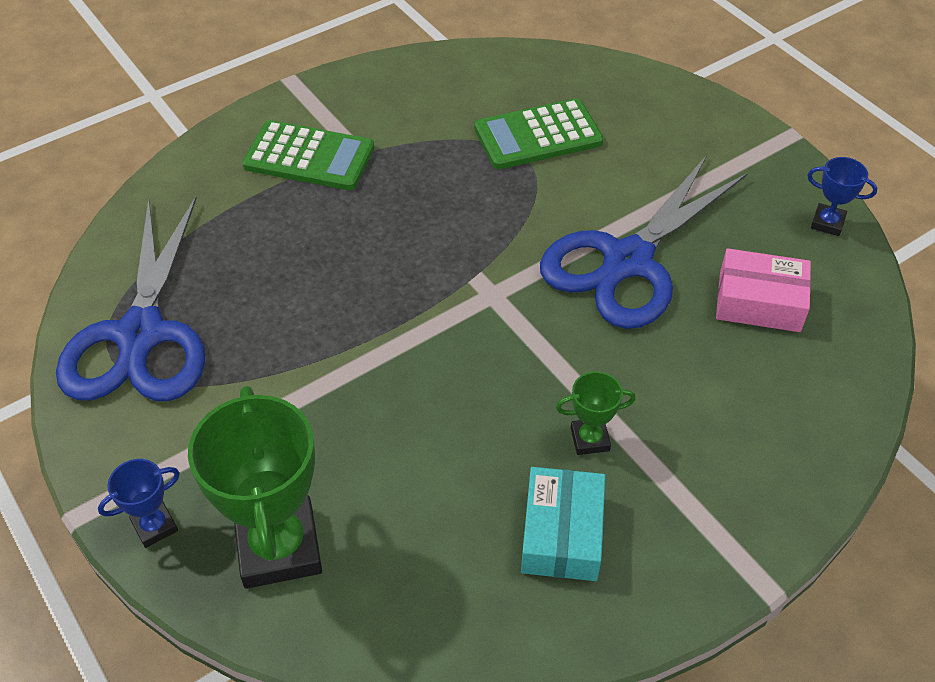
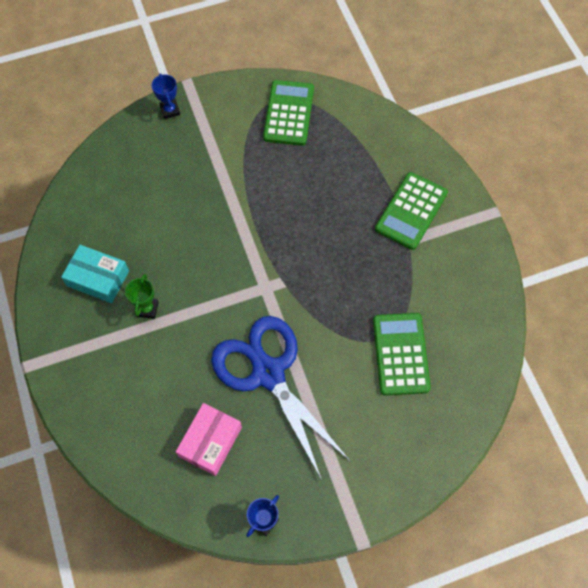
camera: 105 degrees right, 15 degrees up
blue scissors [56,197,205,401] -> green calculator [263,80,314,146]
green trophy [188,386,322,589] -> none

